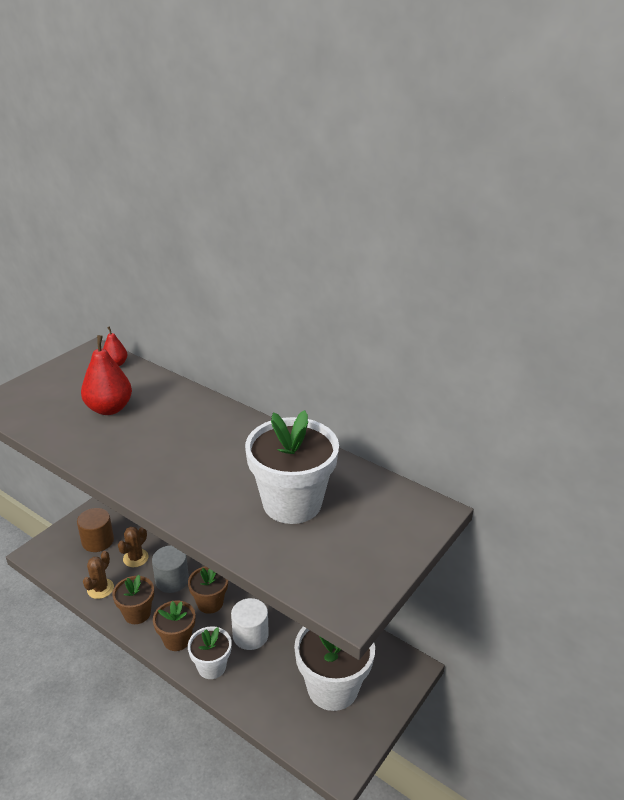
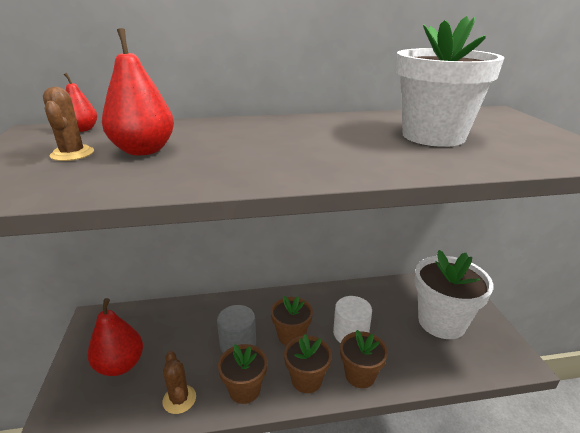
camera: 45 degrees left, 5 degrees down
brown cylinder [77,508,114,552] -> red pear [88,298,143,376]
brown cactus [118,527,149,567] -> brown cactus moved to [43,87,94,161]
white flower pot [188,626,232,679] -> brown flower pot [340,330,388,388]

